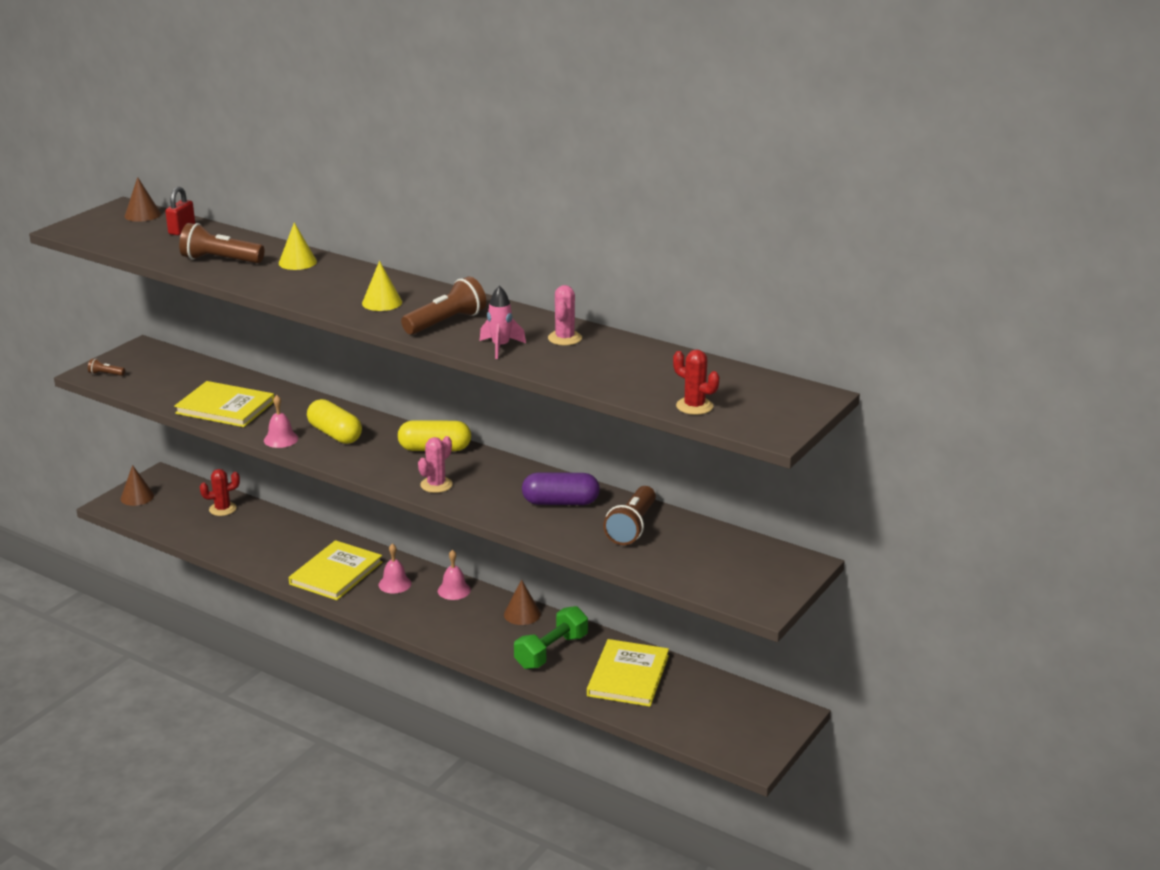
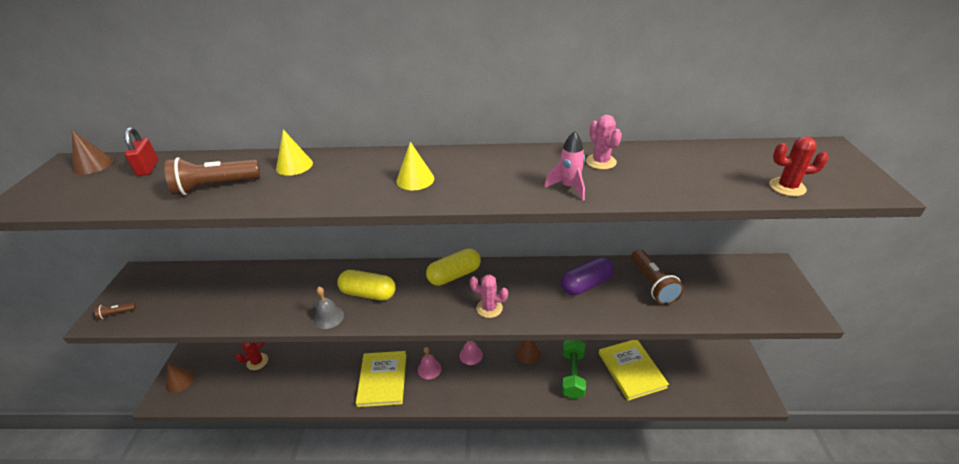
camera: 30 degrees left, 10 degrees up
yellow book [174,381,274,427] -> none
pink bell [264,395,298,448] -> grey bell [314,287,344,329]
brown flashlight [401,276,486,335] -> none
pink cactus [418,436,453,493] -> pink cactus turned 75 degrees counterclockwise [470,275,508,318]

